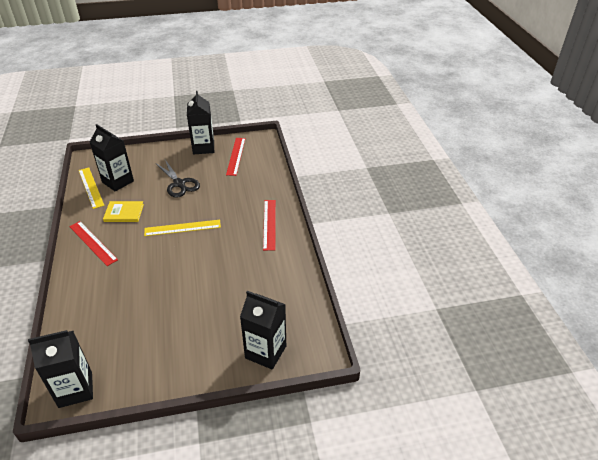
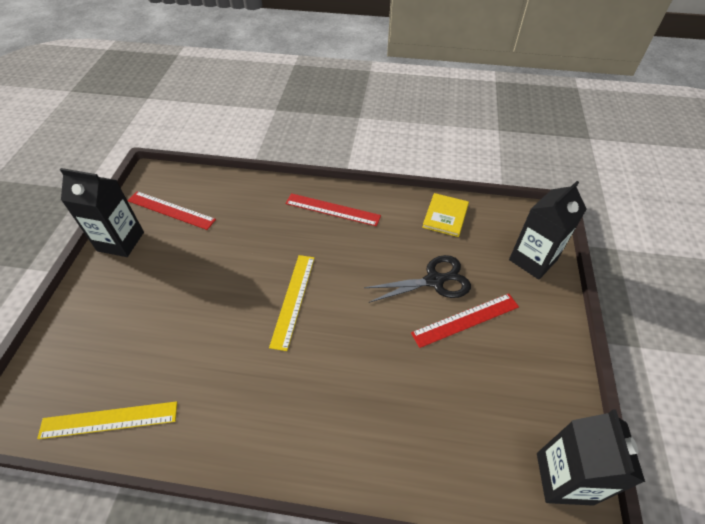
camera: 70 degrees left, 10 degrees up
red ruler [69,221,118,266] -> red ruler moved to [411,294,519,348]
black carton [90,124,134,192] -> none
yellow book [103,201,144,222] -> yellow book moved to [422,193,469,237]
black scissors [156,160,200,198] -> black scissors moved to [364,255,471,303]

